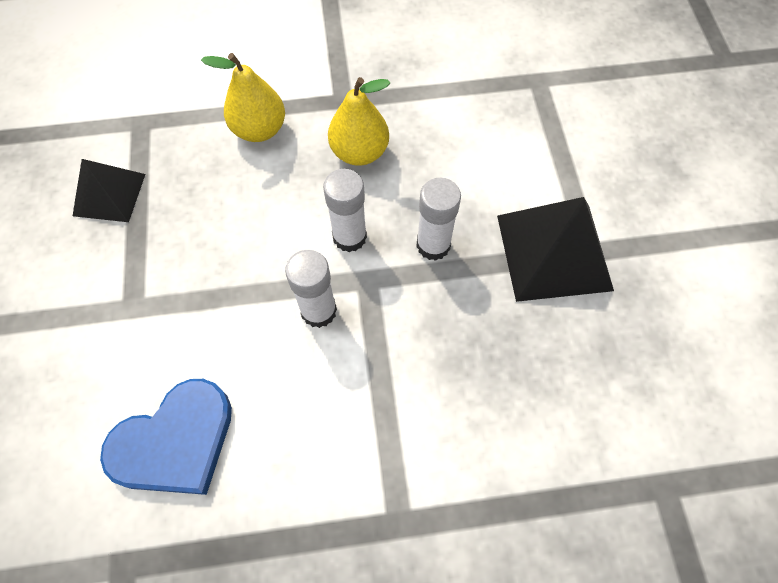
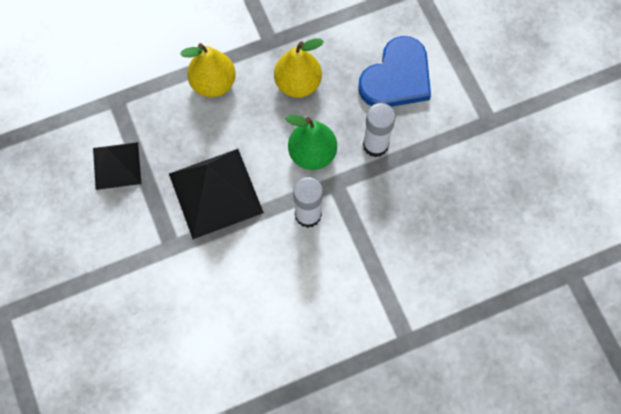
camera: 15 degrees left, 5 degrees up
blue heart [100,379,232,495] -> blue heart moved to [358,36,431,107]
white glue stick [323,169,367,252] -> green pear [285,114,337,170]
black pyramid [497,197,614,302] -> black pyramid moved to [169,149,264,239]

